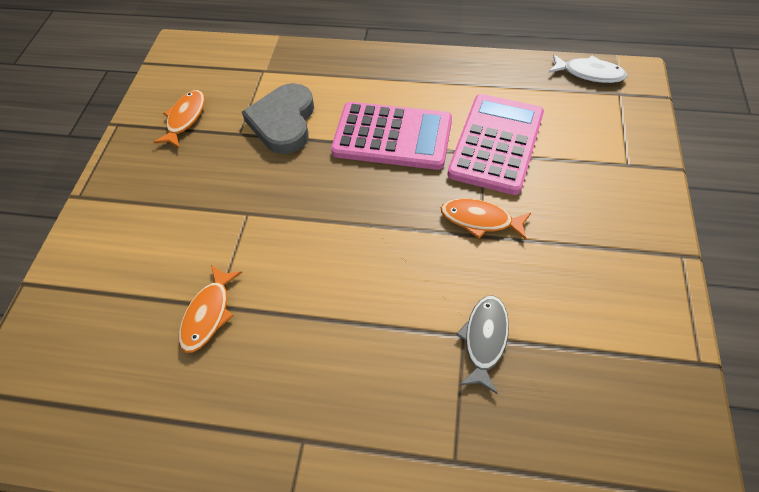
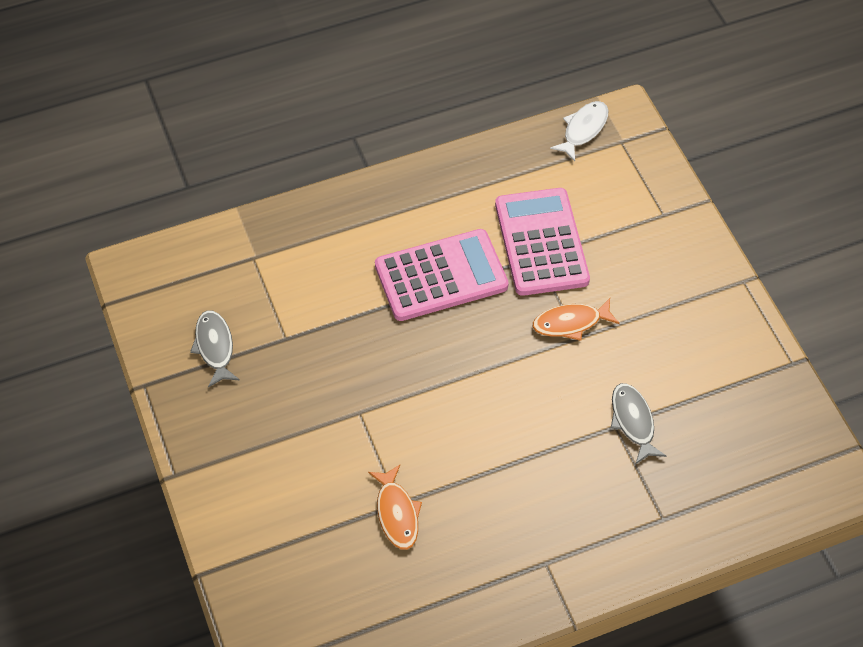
camera: 35 degrees left, 0 degrees up
orange fish [153,90,205,148] -> grey fish [190,310,240,387]
grey heart [242,83,314,154] -> none
white fish [549,54,627,83] -> white fish turned 45 degrees counterclockwise [550,101,609,161]

